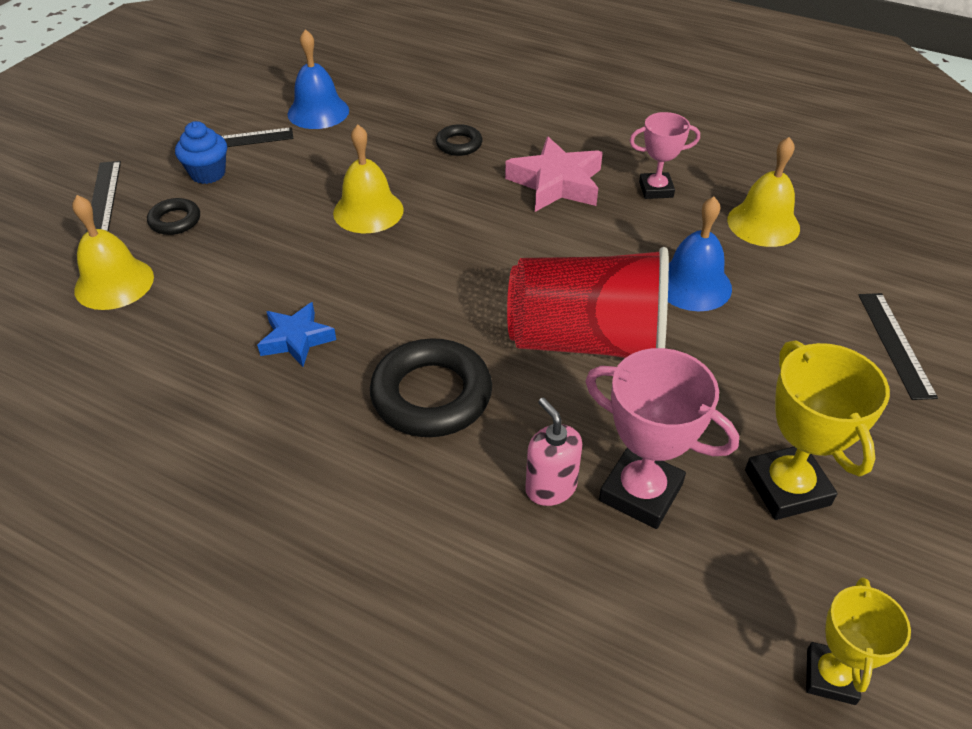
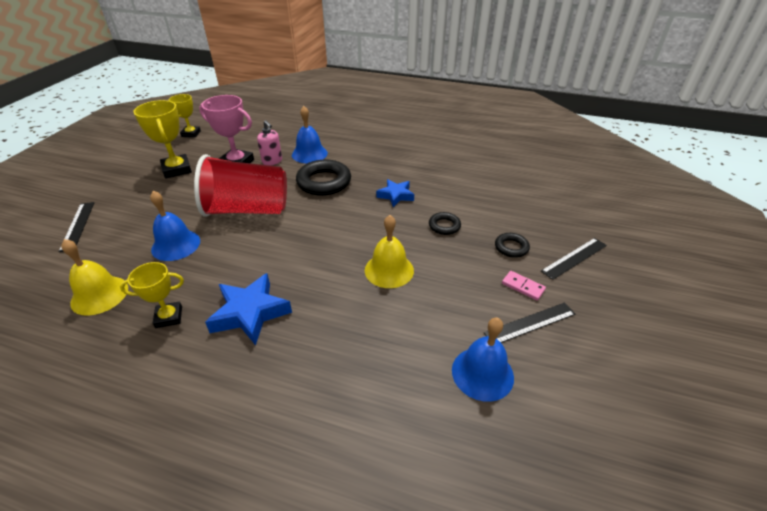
camera: 170 degrees right, 5 degrees down
yellow bell [72,195,154,310] -> none
black ruler [85,161,121,233] -> black ruler turned 75 degrees clockwise [541,238,607,280]
blue cupcake [175,121,227,184] -> pink domino [502,271,546,300]
black ring [436,124,482,156] -> black ring moved to [429,212,461,235]
pink star [505,137,603,212] -> blue star [205,273,292,346]
pink trophy [629,112,700,199] -> yellow trophy [120,262,184,328]
none -> blue bell [292,106,328,163]

